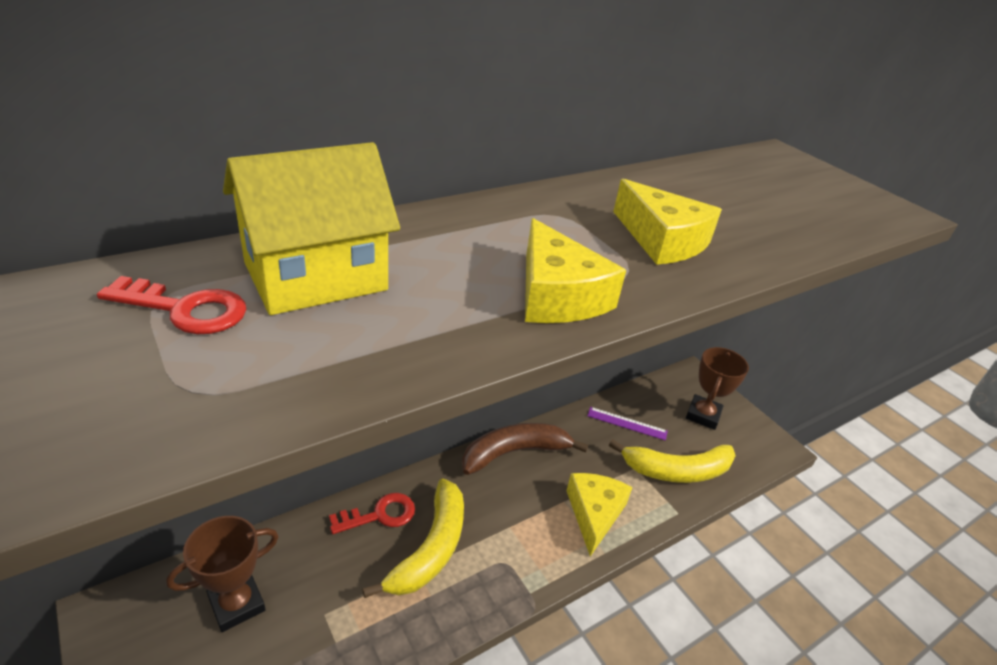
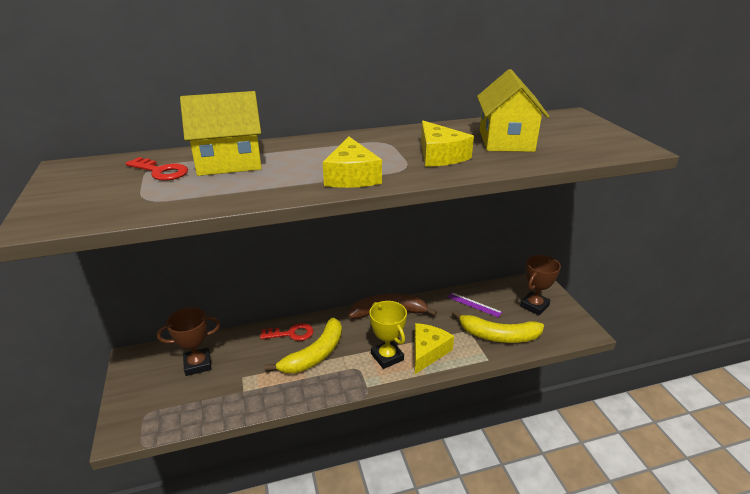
camera: 20 degrees right, 5 degrees down
none -> yellow trophy [369,301,407,369]
none -> yellow house [477,69,549,152]

